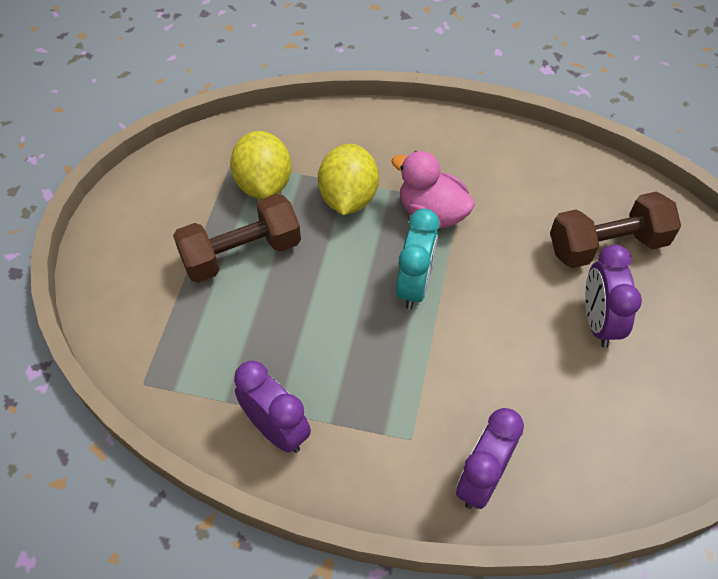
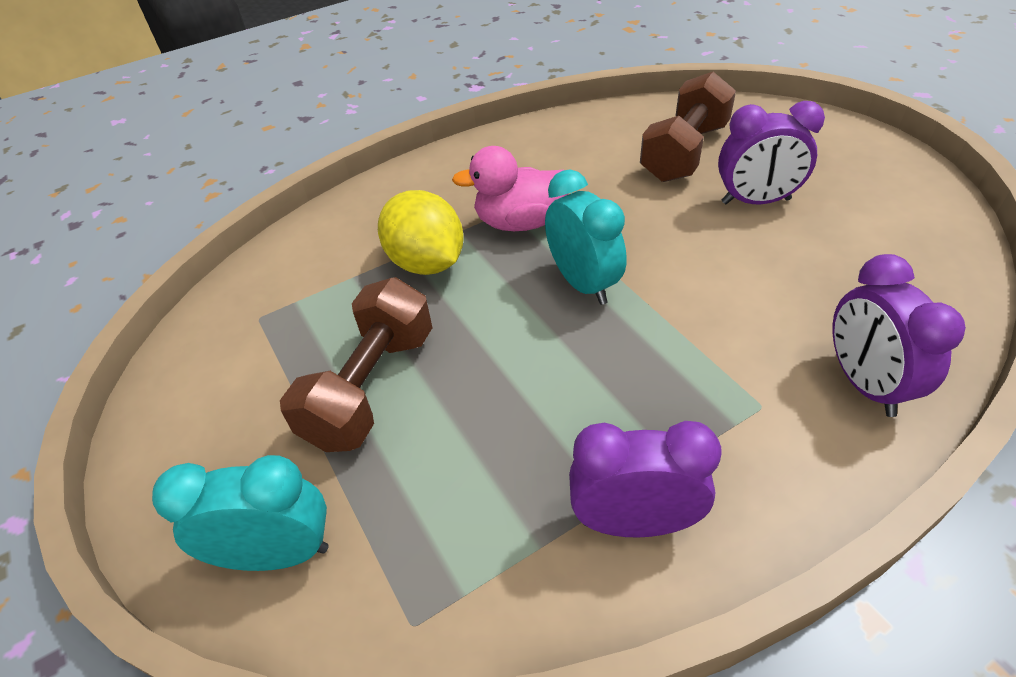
camera: 40 degrees left, 10 degrees down
yellow lemon [230,131,291,199] -> none
purple clock [585,244,642,348] -> purple clock turned 45 degrees counterclockwise [718,101,825,204]
none -> turquoise clock [152,455,328,571]

